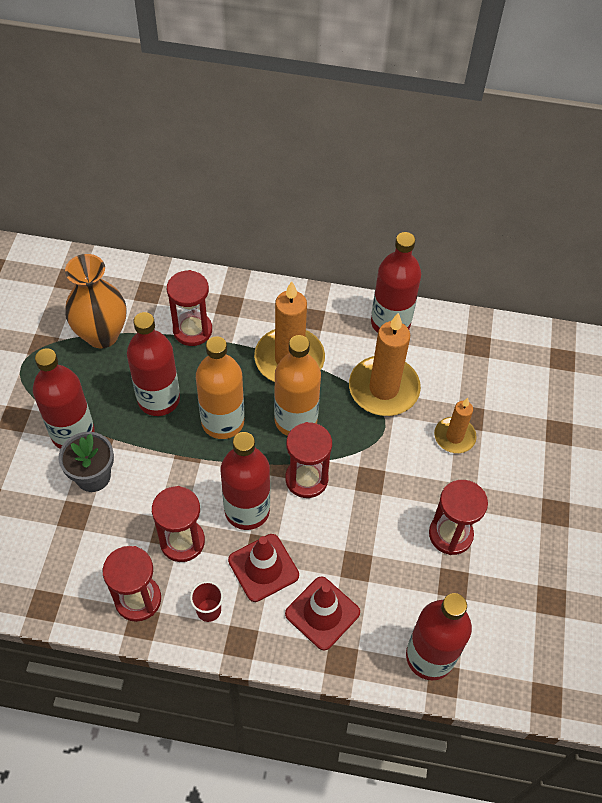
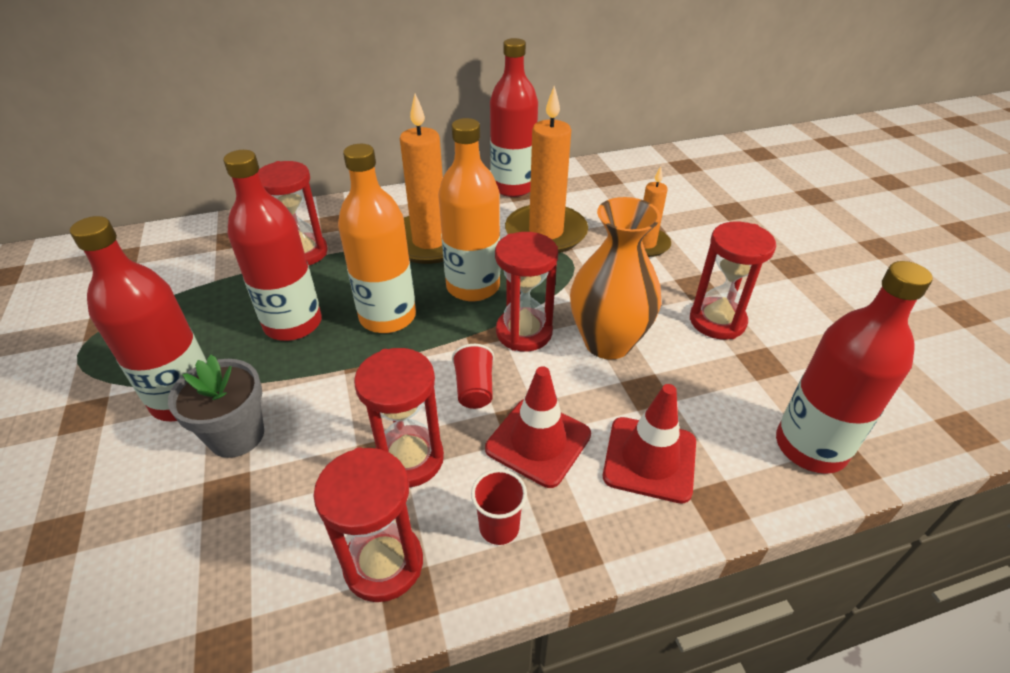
camera: 25 degrees left, 15 degrees down
orange vase [65,254,126,348] -> orange vase moved to [570,197,661,359]
red bottle [221,432,270,530] -> red cup [452,344,494,409]

